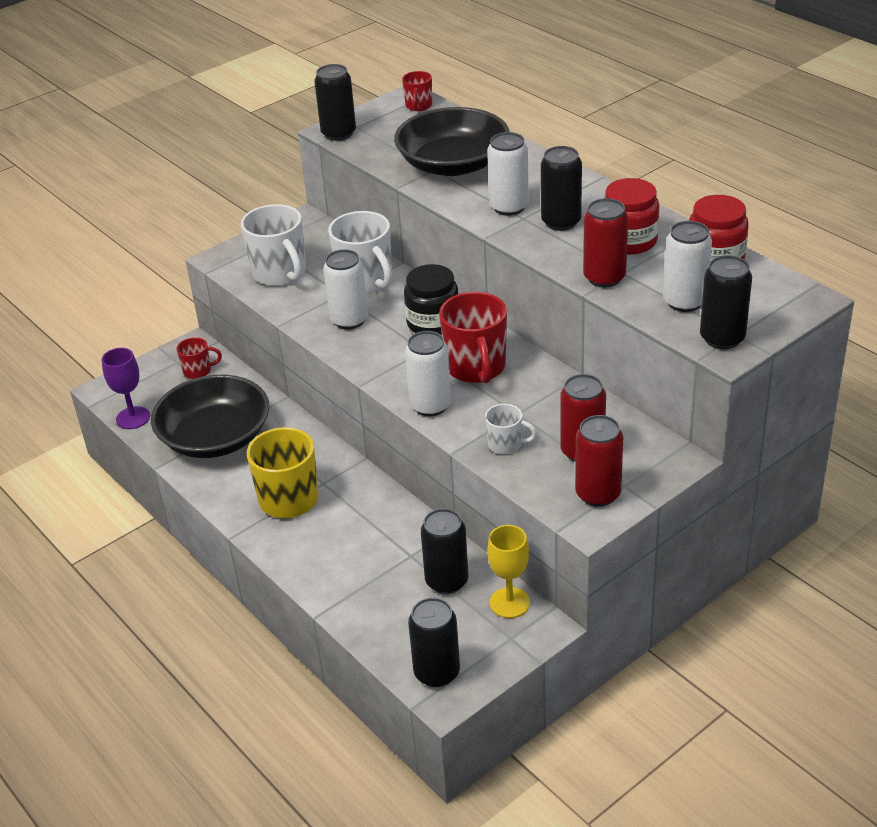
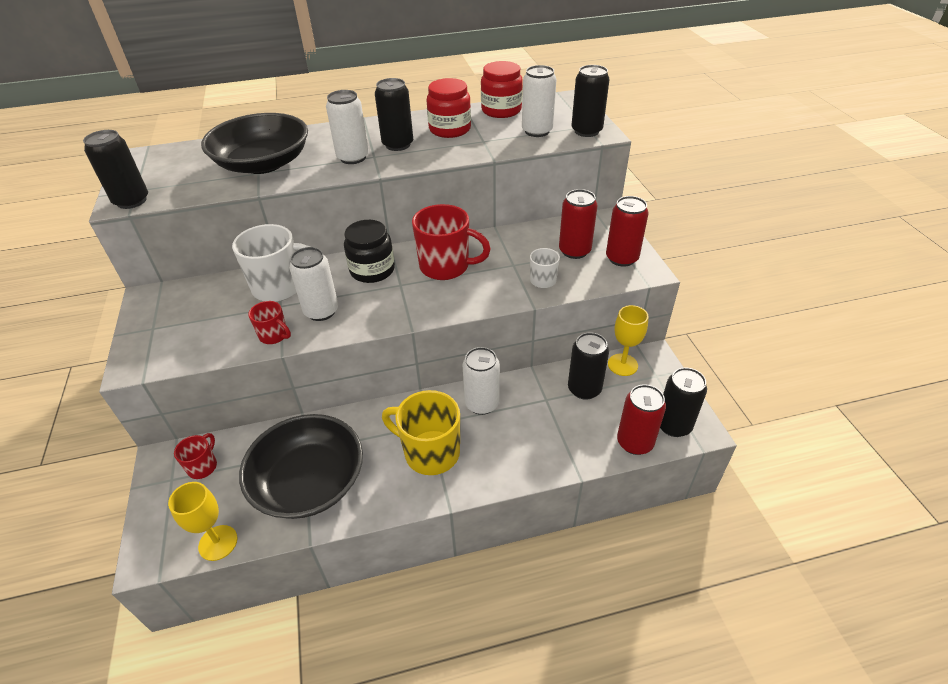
camera: 65 degrees left, 5 degrees up
purple goblet [102,348,150,429] -> yellow goblet [168,482,238,561]
white mug [241,204,306,286] -> none
red mug [402,71,432,111] -> red mug moved to [248,301,291,344]
white can [405,331,451,416] -> white can moved to [463,347,500,415]
red can [583,198,628,287] -> red can moved to [617,384,666,455]

